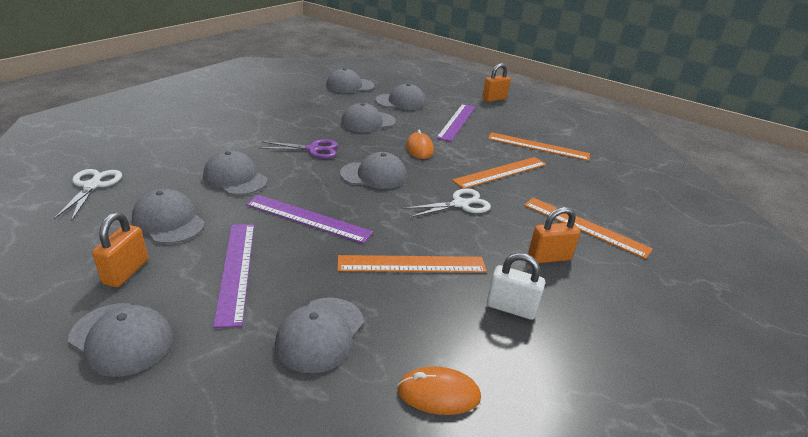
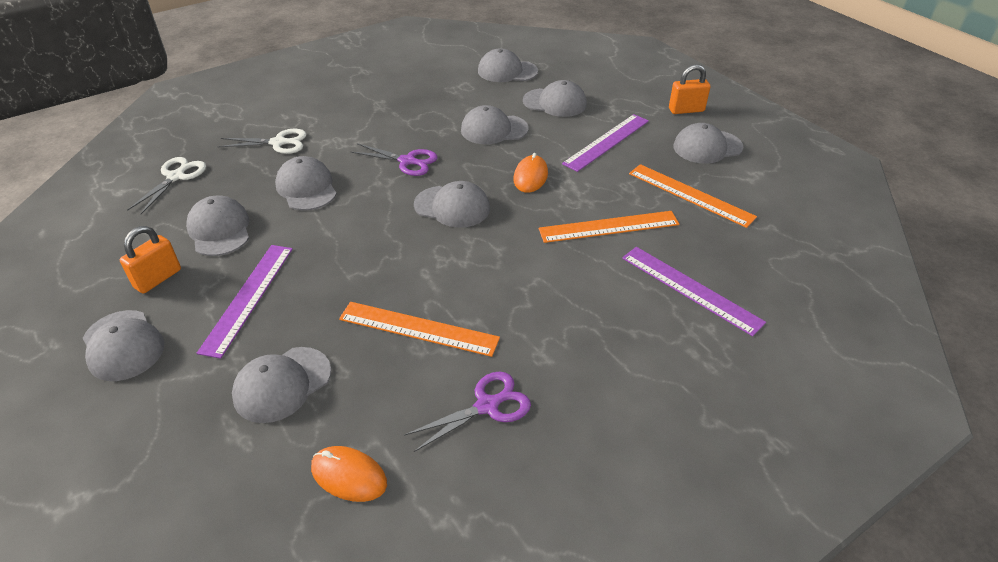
camera: 25 degrees right, 10 degrees up
purple ruler [246,195,373,244] -> purple ruler moved to [622,247,766,336]
white scissors [404,188,491,218] -> white scissors moved to [217,129,307,154]
white padlock [487,253,545,320] -> purple scissors [404,371,531,452]
orange ruler [524,198,653,259] -> none
orange padlock [528,207,581,263] -> none
none -> grey cap [673,123,744,164]

